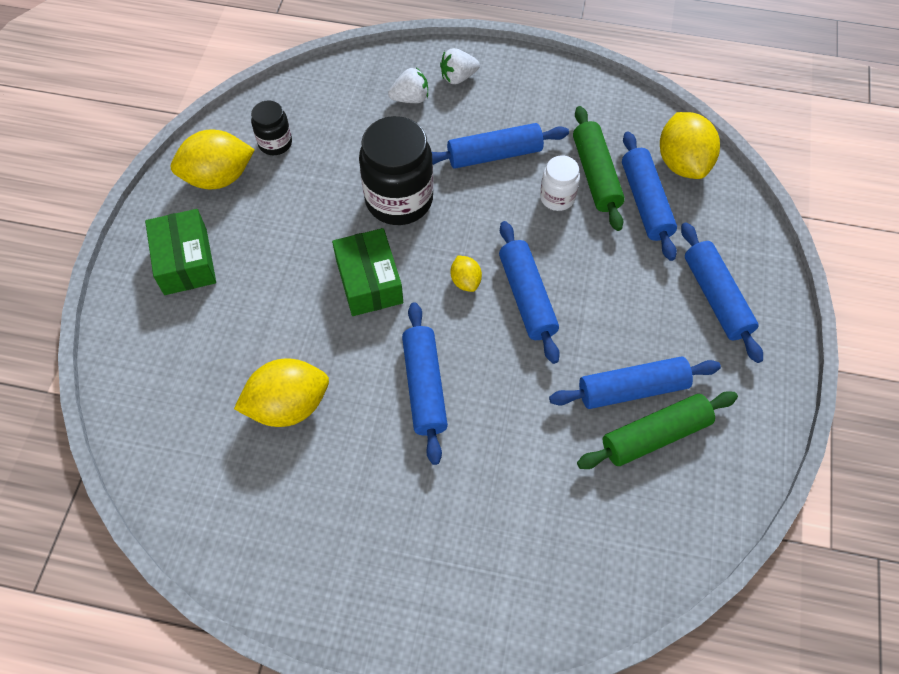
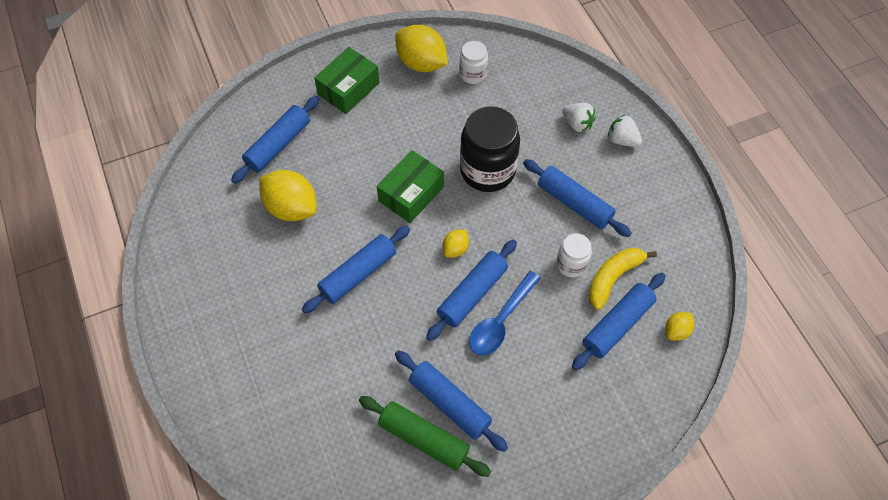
camera: 55 degrees right, 0 degrees up
black jar [251,100,292,155] -> white jar [459,41,488,84]
green rolling pin [573,106,625,231] -> yellow banana [588,248,657,310]
yellow lemon [660,112,720,179] -> yellow lemon [665,312,694,341], size x0.50
blue rolling pin [681,222,763,363] -> blue rolling pin moved to [231,96,319,183]
none -> blue spoon [469,271,541,355]

